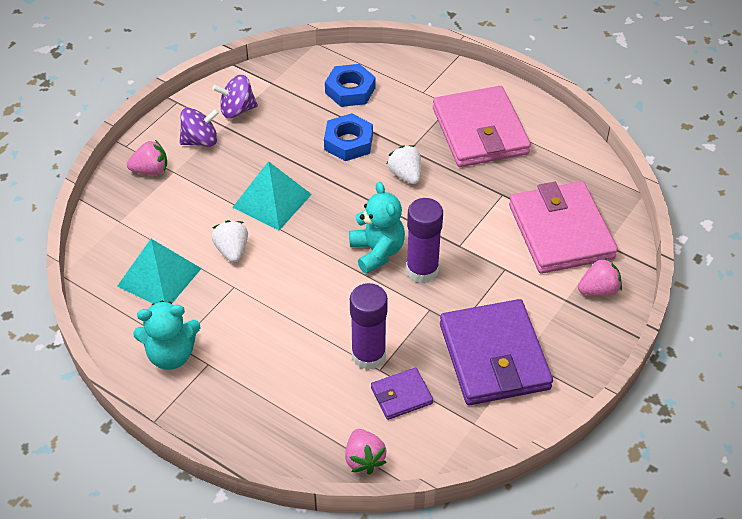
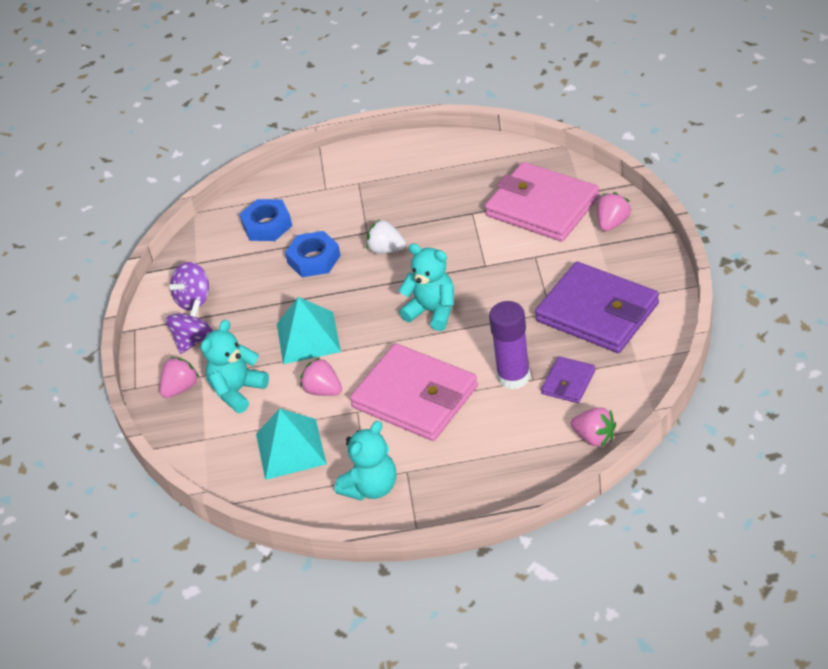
camera: 35 degrees left, 5 degrees down
white strawberry [212,220,248,263] -> pink strawberry [300,357,342,396]
purple glue stick [406,198,443,283] -> none
pink wallet [433,86,531,167] -> pink wallet moved to [350,343,478,441]
none -> turquoise teddy bear [201,320,269,413]

